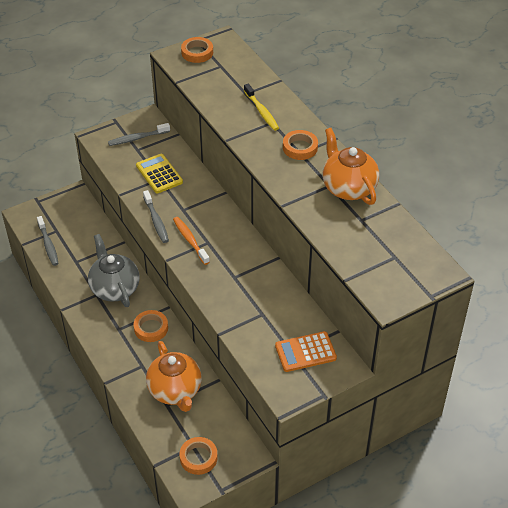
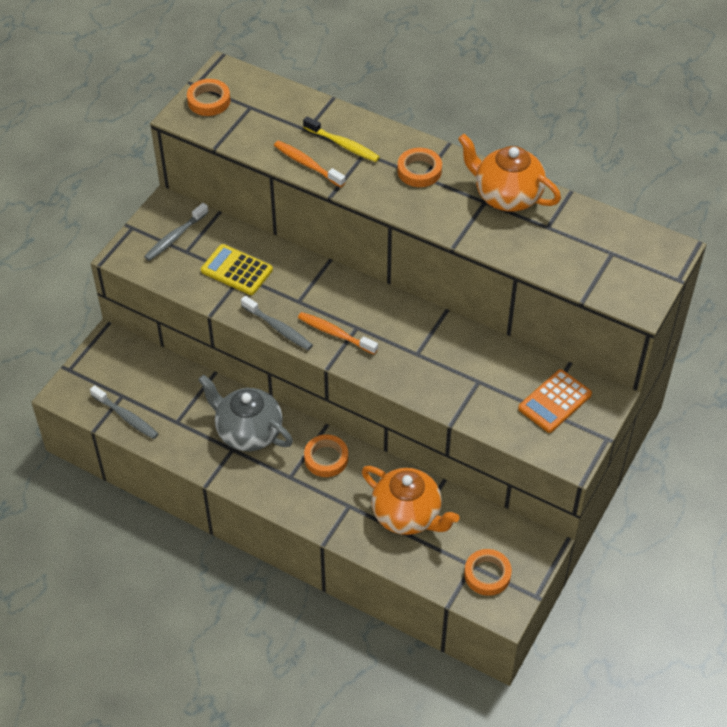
camera: 30 degrees left, 5 degrees up
none -> orange toothbrush [274,140,346,187]

